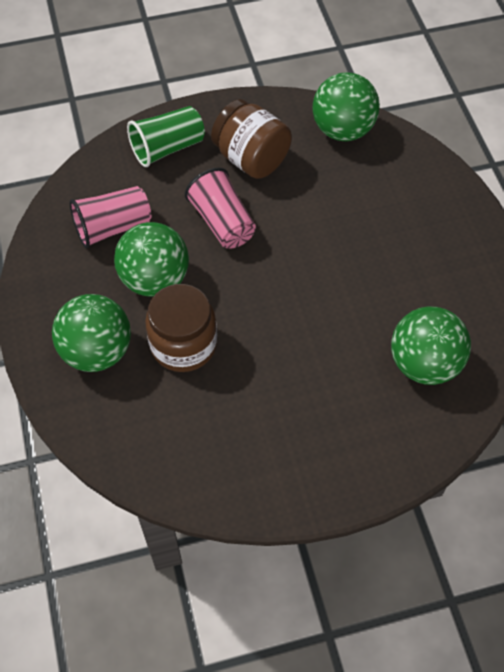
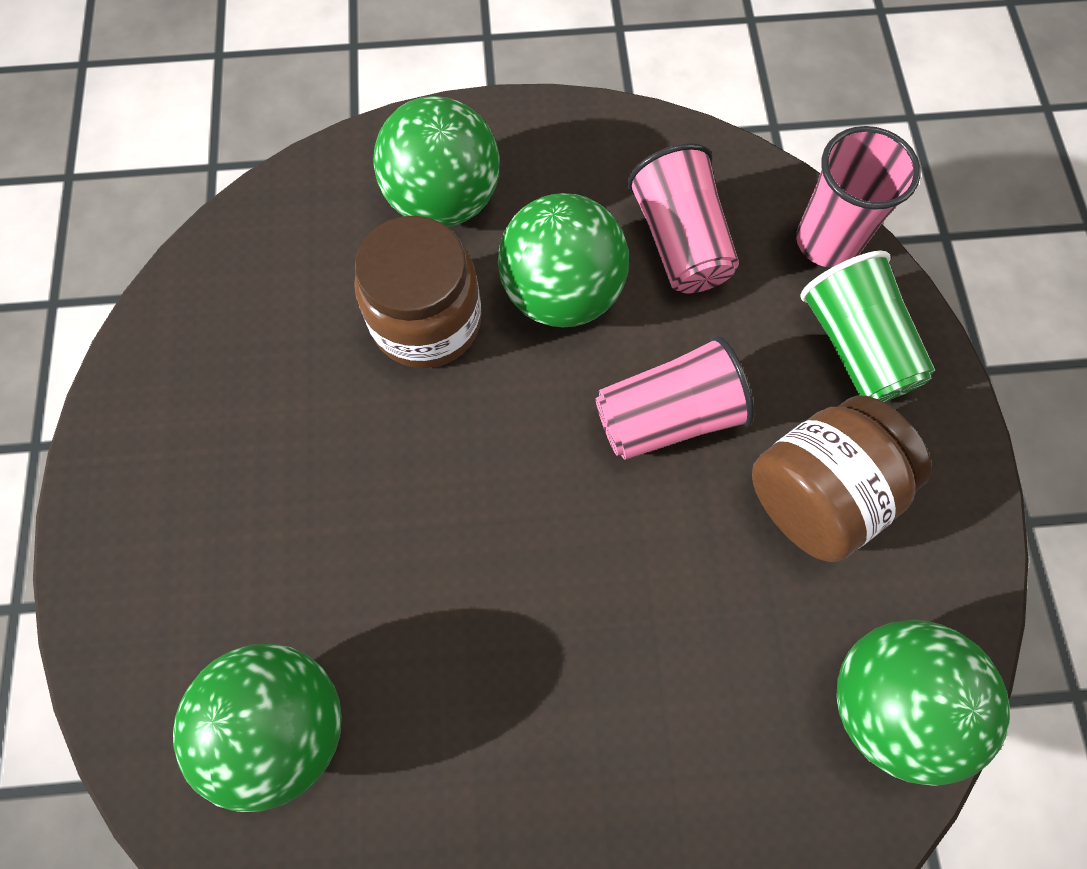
camera: 100 degrees right, 10 degrees up
none -> pink cup [796,126,921,268]

